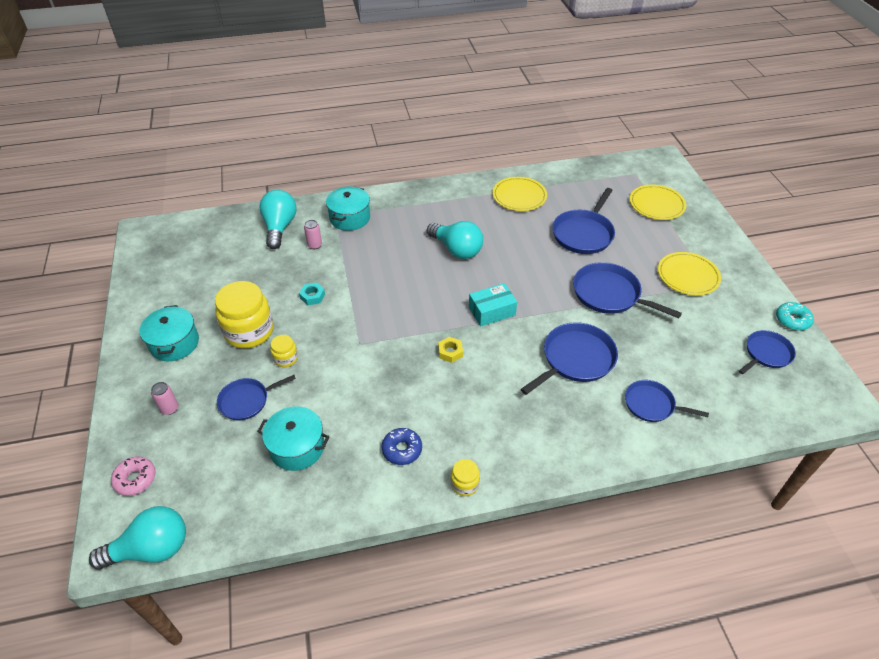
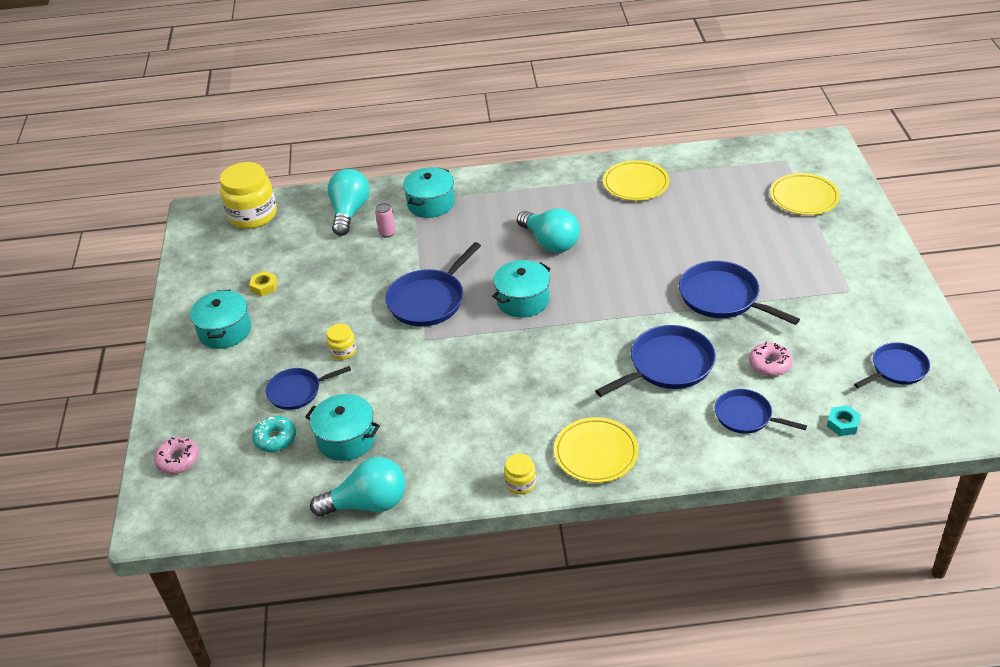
camera: 10 degrees right, 5 degrees down
turquoise light bulb [89,506,186,570] -> turquoise light bulb moved to [310,457,405,517]
pink can [151,382,179,415] -> none
yellow jar [215,281,274,348] -> yellow jar moved to [220,162,277,229]
turquoise nut [299,282,325,305] -> turquoise nut moved to [827,405,861,436]
blue donut [381,428,422,465] -> none
yellow nut [438,337,463,363] -> yellow nut moved to [249,271,278,296]
turquoise box [469,283,517,327] -> none
blue pan [552,188,615,254] -> blue pan moved to [385,242,481,326]
yellow plate [658,252,721,295] -> yellow plate moved to [554,417,639,483]
turquoise donut [776,302,814,331] -> turquoise donut moved to [252,416,296,452]
none -> turquoise pot [492,260,551,318]
none -> pink donut [749,342,792,376]

